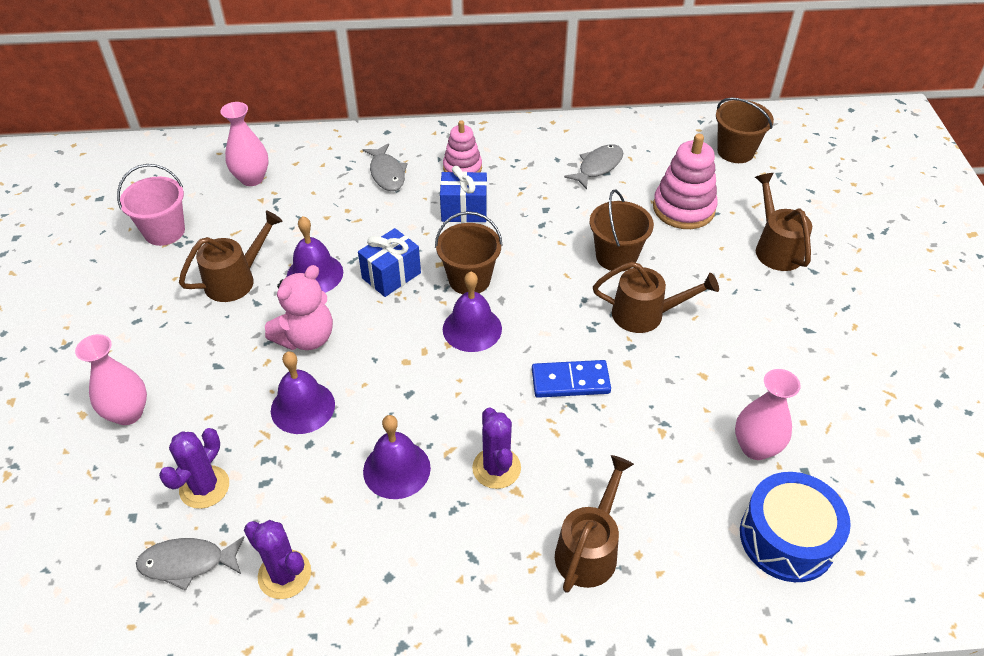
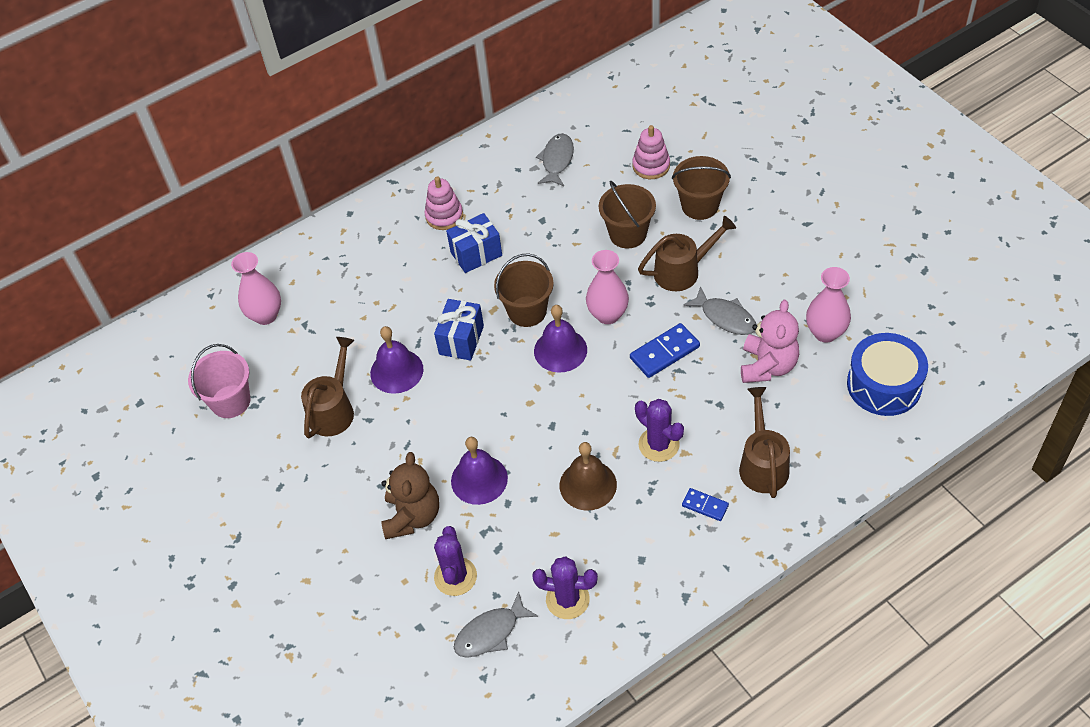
camera: 25 degrees left, 5 degrees up
pink vase [75,334,147,425] -> pink vase moved to [586,250,629,324]
pink teddy bear [265,265,333,350] -> pink teddy bear moved to [741,300,799,383]
grey fish [362,143,408,191] -> grey fish moved to [683,286,756,335]
purple bell [363,415,431,499] -> brown bell [560,442,617,511]
pink stacking toy [653,134,718,229] -> pink stacking toy [632,125,670,179], size x0.66
brown bucket [716,97,774,163] -> brown bucket moved to [672,156,731,220]
brown watering can [755,173,812,271] -> none
none -> brown teddy bear [381,452,439,539]
none -> blue domino [682,488,729,521]

